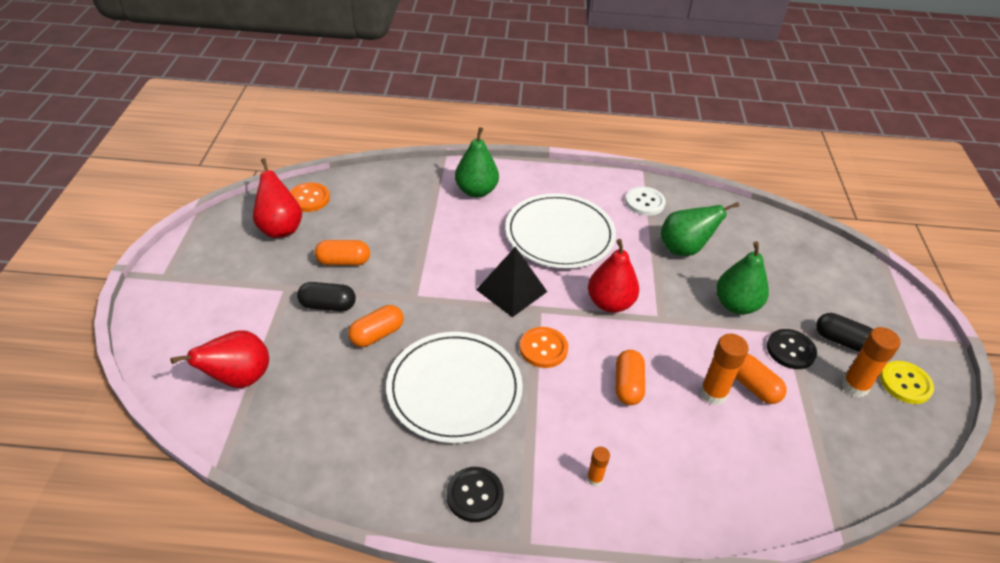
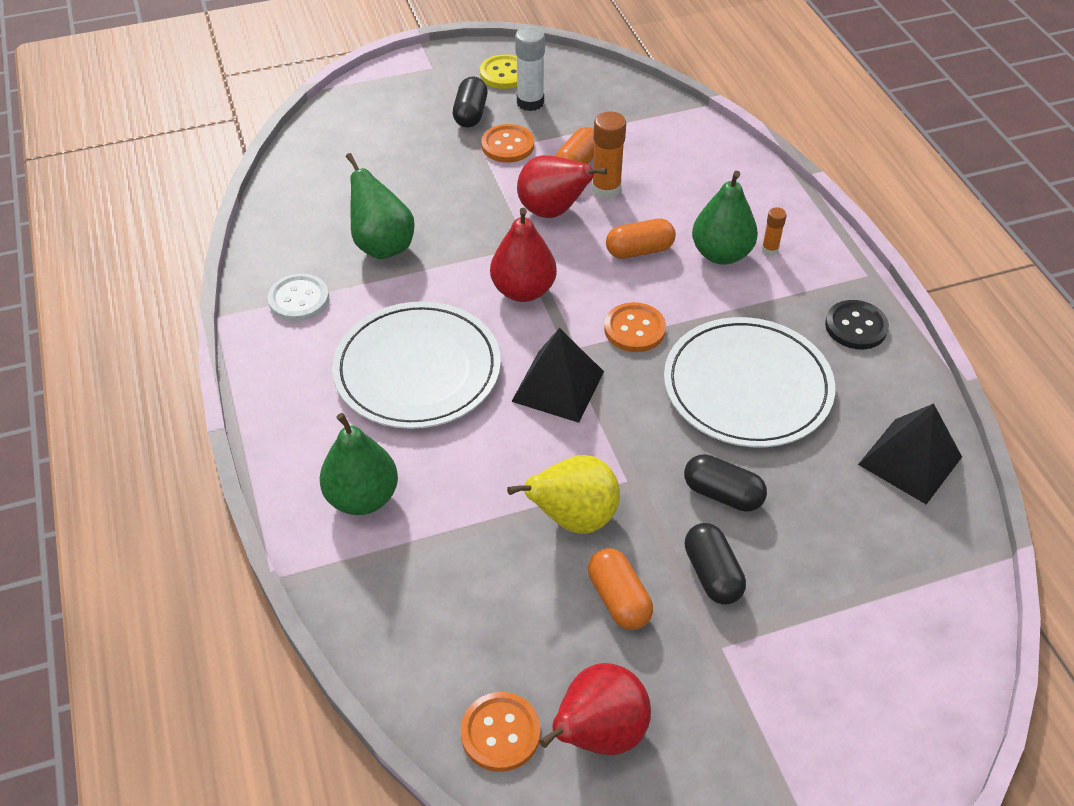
camera: 110 degrees left, 5 degrees up
red pear [170,330,269,388] -> red pear moved to [517,155,607,218]
orange capsule [348,305,404,347] -> black capsule [684,454,767,512]
green pear [716,241,769,315] -> green pear moved to [692,171,758,265]
black button [767,329,817,369] -> orange button [481,124,534,163]
orange glue stick [842,327,900,397] -> white glue stick [515,26,545,111]
none -> yellow pear [507,455,620,534]
none -> black pyramid [858,403,962,504]

